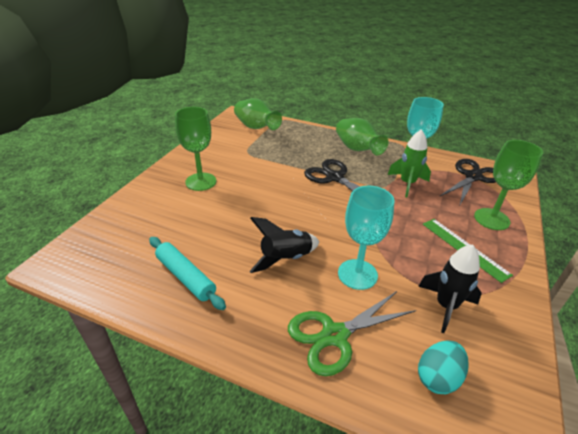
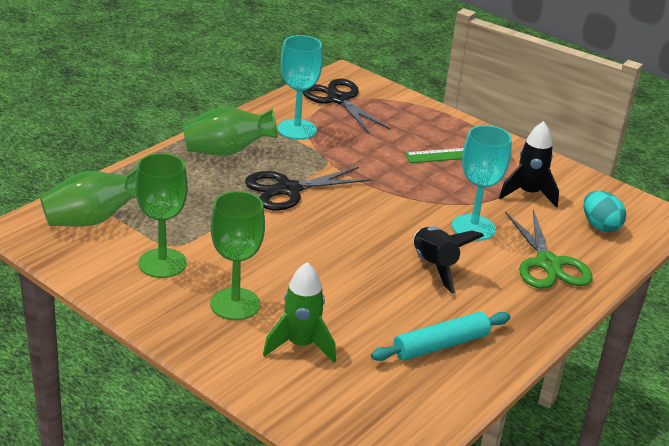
camera: 75 degrees left, 5 degrees down
green rocket [387,129,431,197] -> green rocket moved to [263,262,336,363]
green goblet [474,140,543,230] -> green goblet moved to [135,153,188,278]

